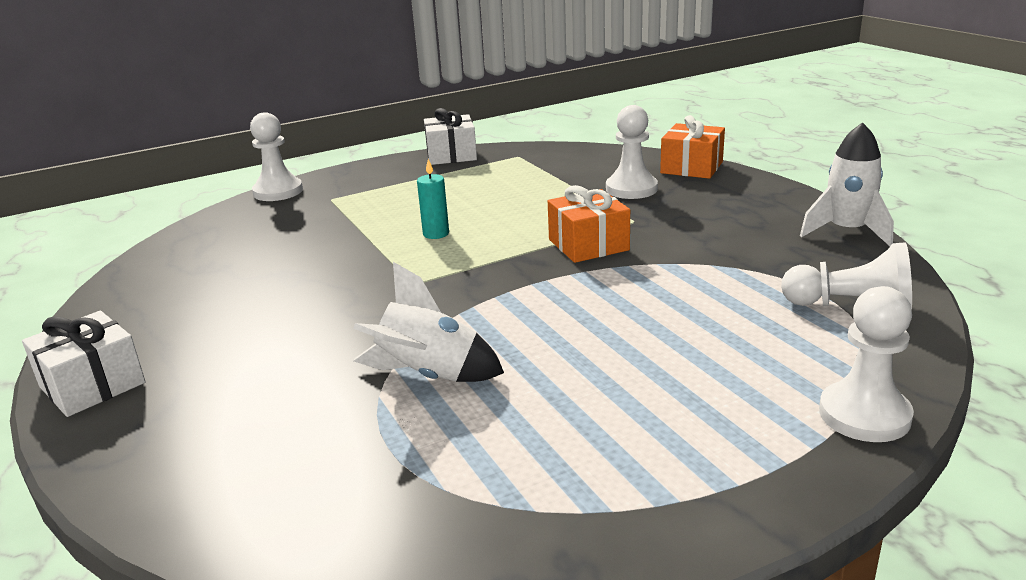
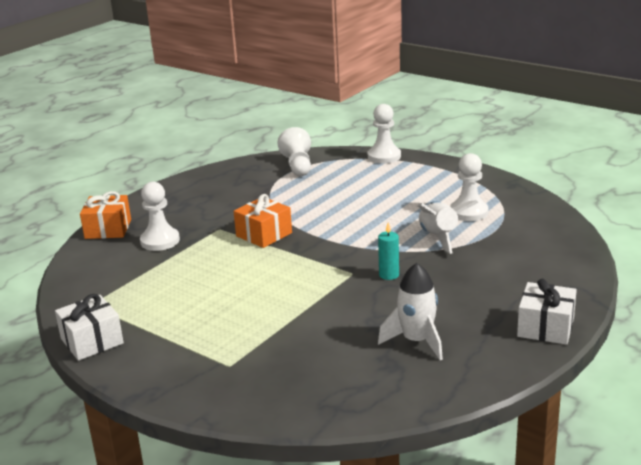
camera: 115 degrees left, 0 degrees up
white pawn [250,112,303,201] -> white pawn moved to [450,153,489,221]
turquoise candle [417,159,449,239] -> turquoise candle moved to [378,222,399,280]
white rocket [800,122,894,246] -> white rocket moved to [378,263,443,360]

